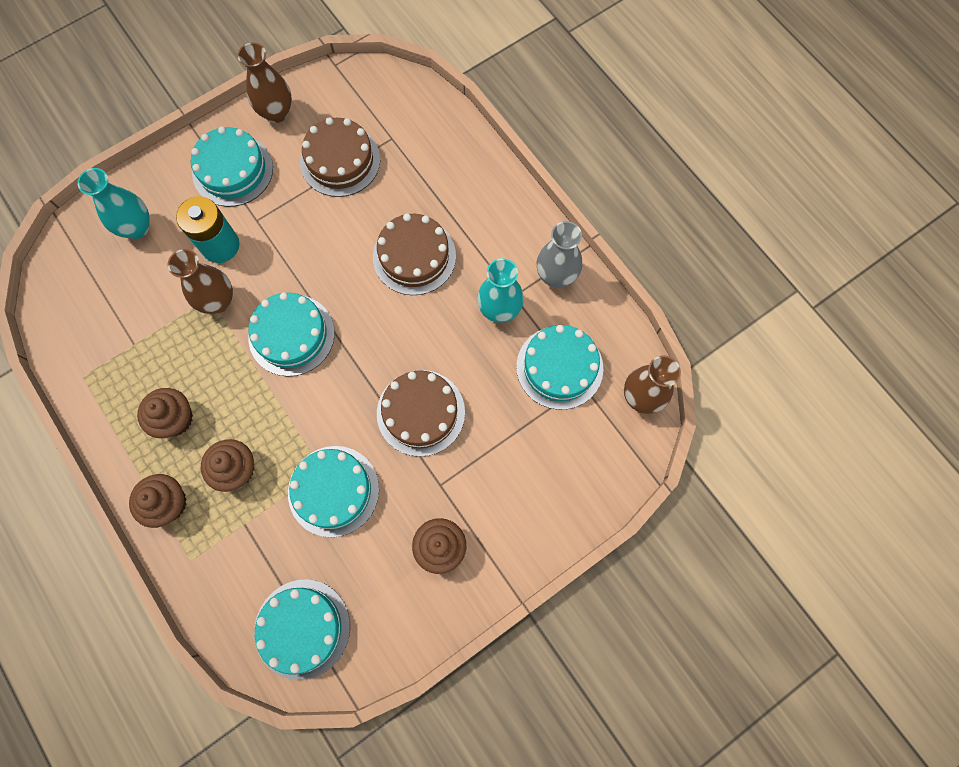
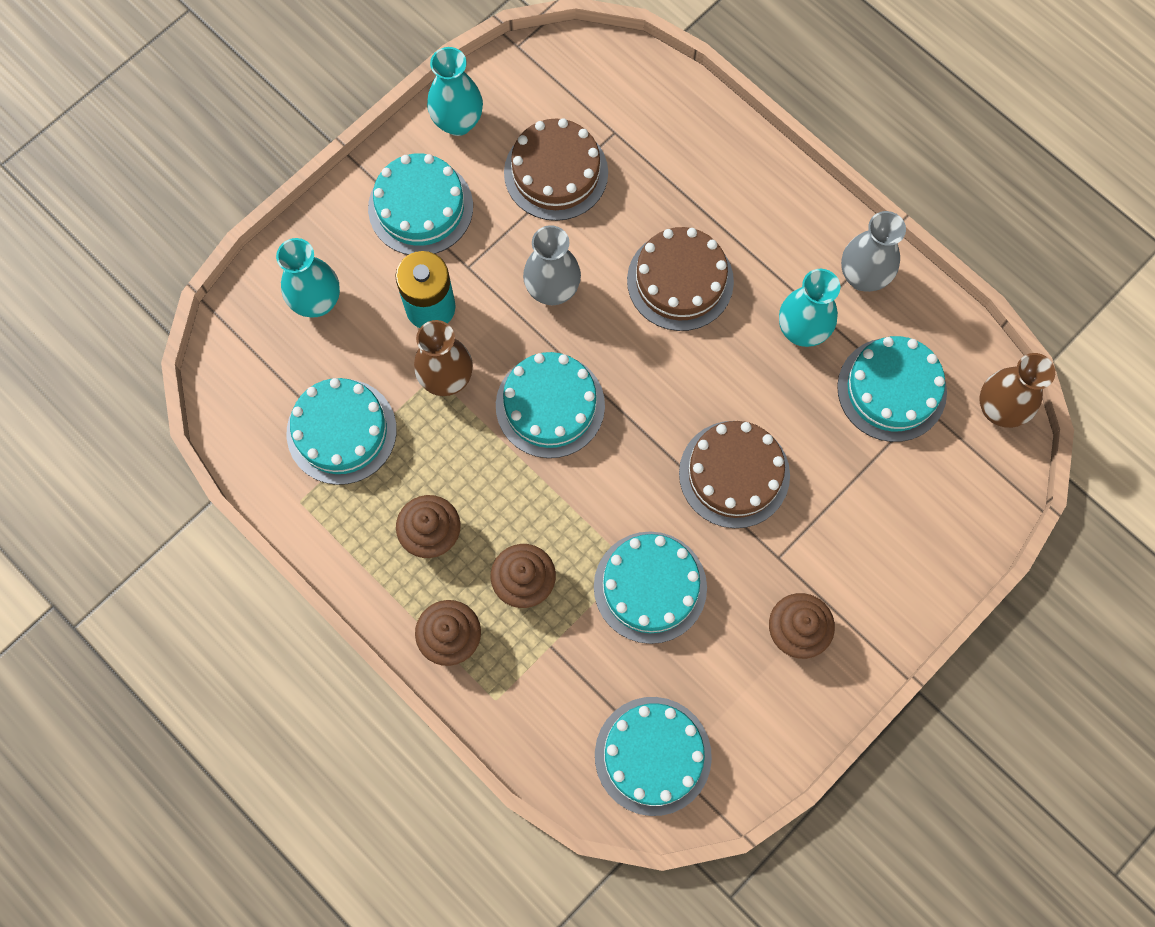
camera: 10 degrees left, 0 degrees up
brown vase [237,42,292,123] -> turquoise vase [427,47,483,136]
none -> turquoise cake [287,378,397,485]
none -> grey vase [523,225,581,305]

